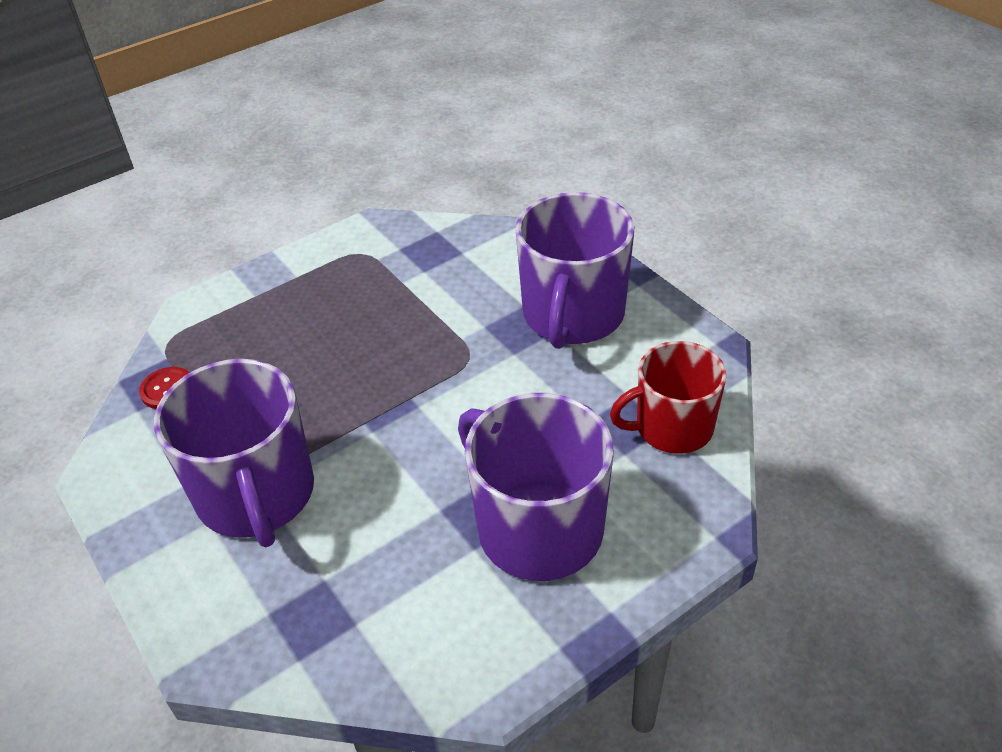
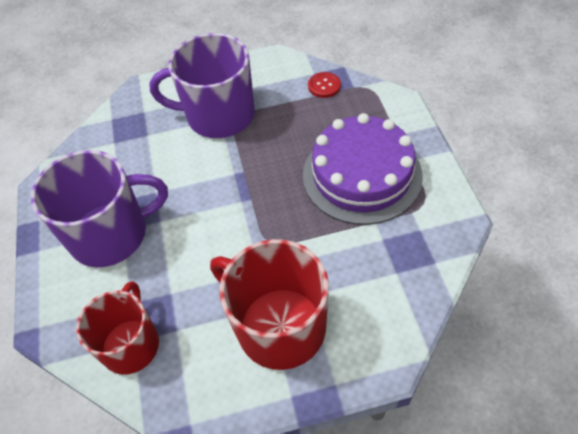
camera: 115 degrees right, 10 degrees up
purple mug [515,192,634,349] -> red mug [210,239,329,370]
none -> purple cake [303,113,423,225]

